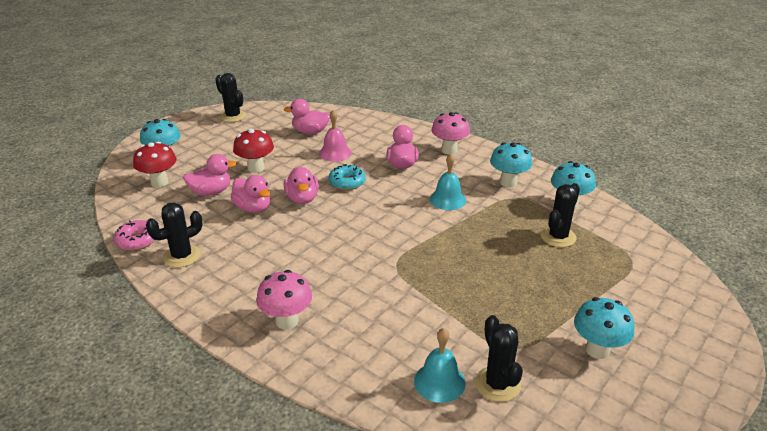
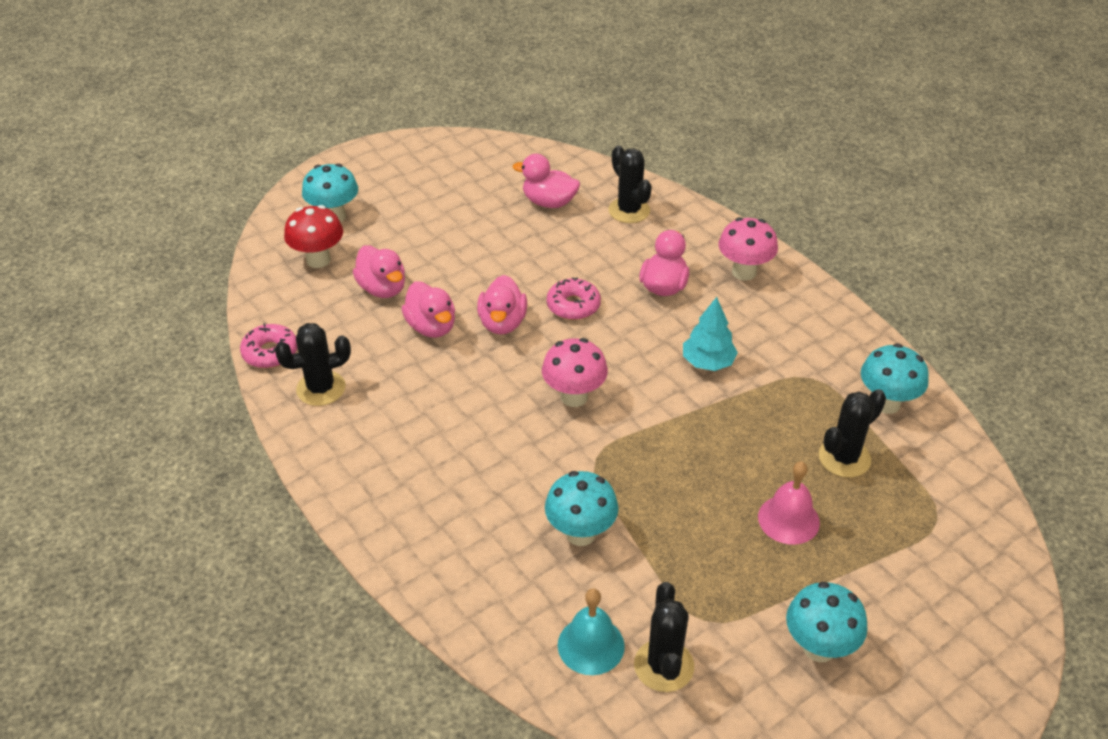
camera: 15 degrees right, 10 degrees up
pink duck [183,154,237,196] -> pink duck turned 60 degrees clockwise [353,246,405,298]
black cactus [215,73,246,122] -> black cactus moved to [608,145,652,223]
red mushroom [233,129,274,173] -> none
pink mushroom [256,270,312,329] -> pink mushroom moved to [542,338,608,407]
pink bell [319,110,352,162] -> pink bell moved to [758,461,820,545]
turquoise donut [328,164,366,190] -> pink donut [547,277,601,320]
turquoise bell [430,154,466,210] -> turquoise tree [683,297,738,371]
turquoise mushroom [490,143,532,188] -> turquoise mushroom moved to [545,471,618,546]

